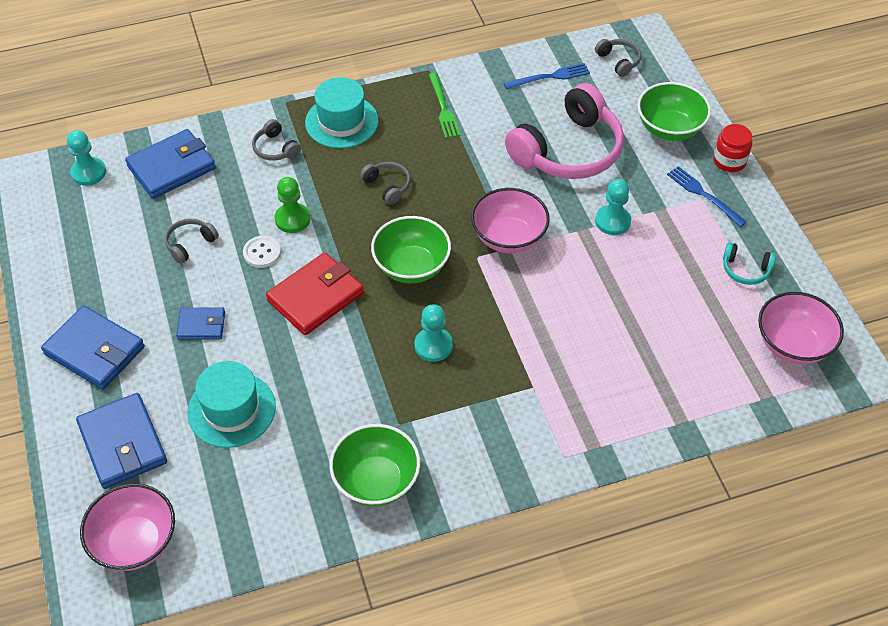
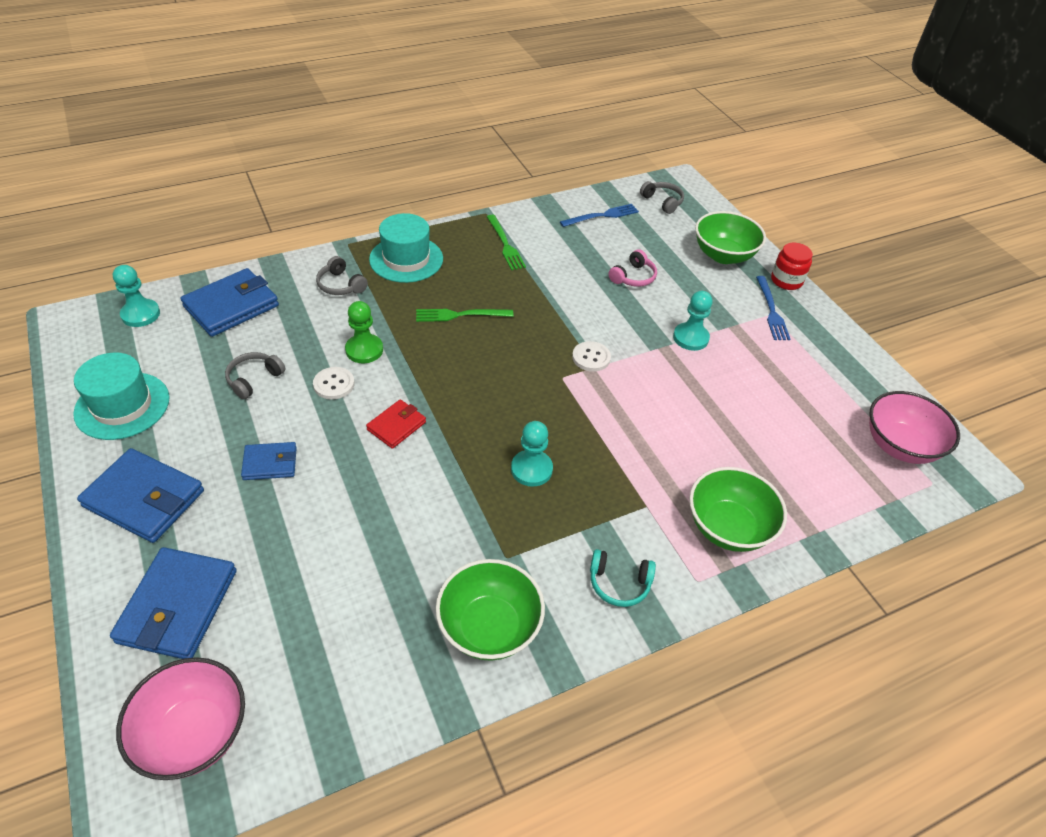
camera: 10 degrees left, 5 degrees down
blue wallet [76,393,167,489] -> blue wallet turned 45 degrees clockwise [110,547,237,659]
turquoise hat [187,361,276,448] -> turquoise hat moved to [73,353,170,440]
red wallet [266,252,364,335] -> red wallet [366,399,426,449], size x0.56
grey headphones [360,162,411,205] -> green fork [416,309,514,322]
green bowl [371,216,451,283] -> green bowl moved to [689,467,787,552]
pink bowl [471,188,550,253] -> white button [572,341,611,372]
pink headphones [505,83,624,179] -> pink headphones [609,249,657,287], size x0.43
blue fork [667,166,747,227] -> blue fork turned 135 degrees counterclockwise [756,276,791,340]
turquoise headphones [723,242,776,285] -> turquoise headphones moved to [590,549,656,607]

